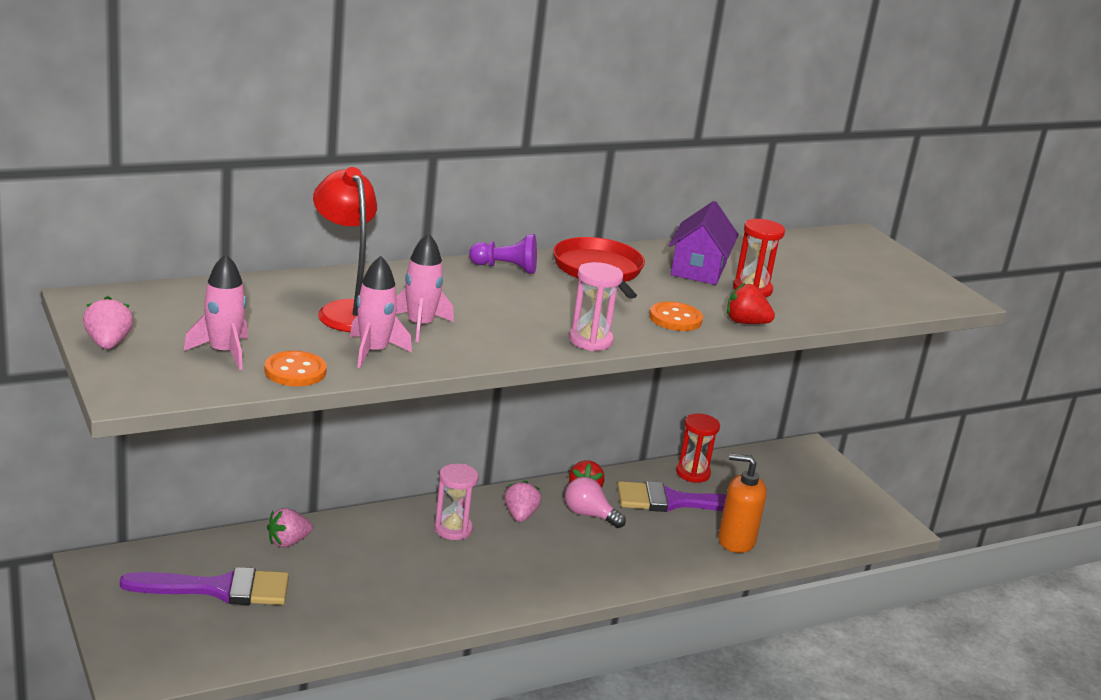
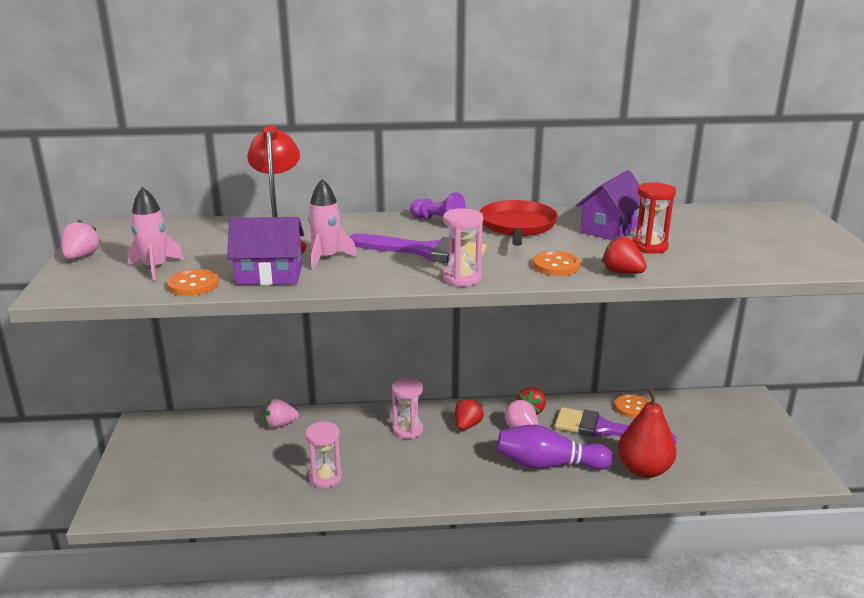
camera: 25 degrees right, 0 degrees up
purple brush [120,567,289,605] -> purple brush moved to [350,234,487,263]
pink rocket [350,256,412,368] -> purple house [227,217,304,285]
pink strawberry [505,480,541,522] -> red strawberry [455,397,484,431]
red hourglass [676,413,720,483] -> orange button [614,394,650,418]
orange soap dispenser [718,453,767,553] -> red pear [618,389,676,478]
none -> pink hourglass [305,422,342,488]
none -> purple bowling pin [497,425,614,470]

